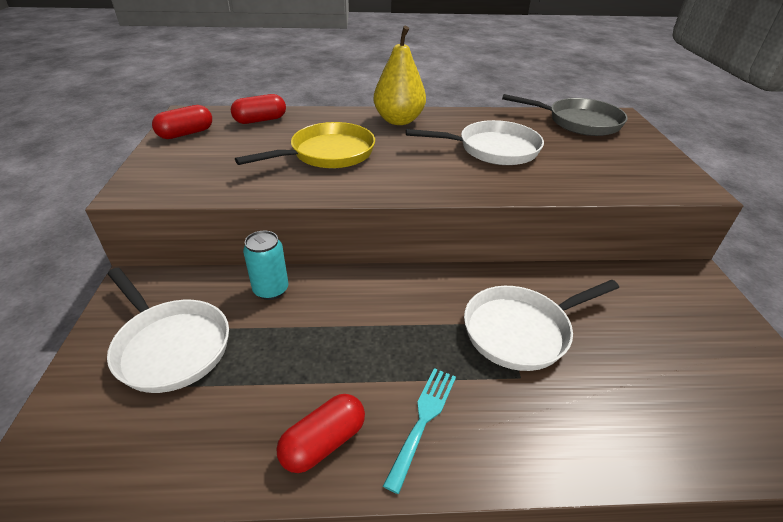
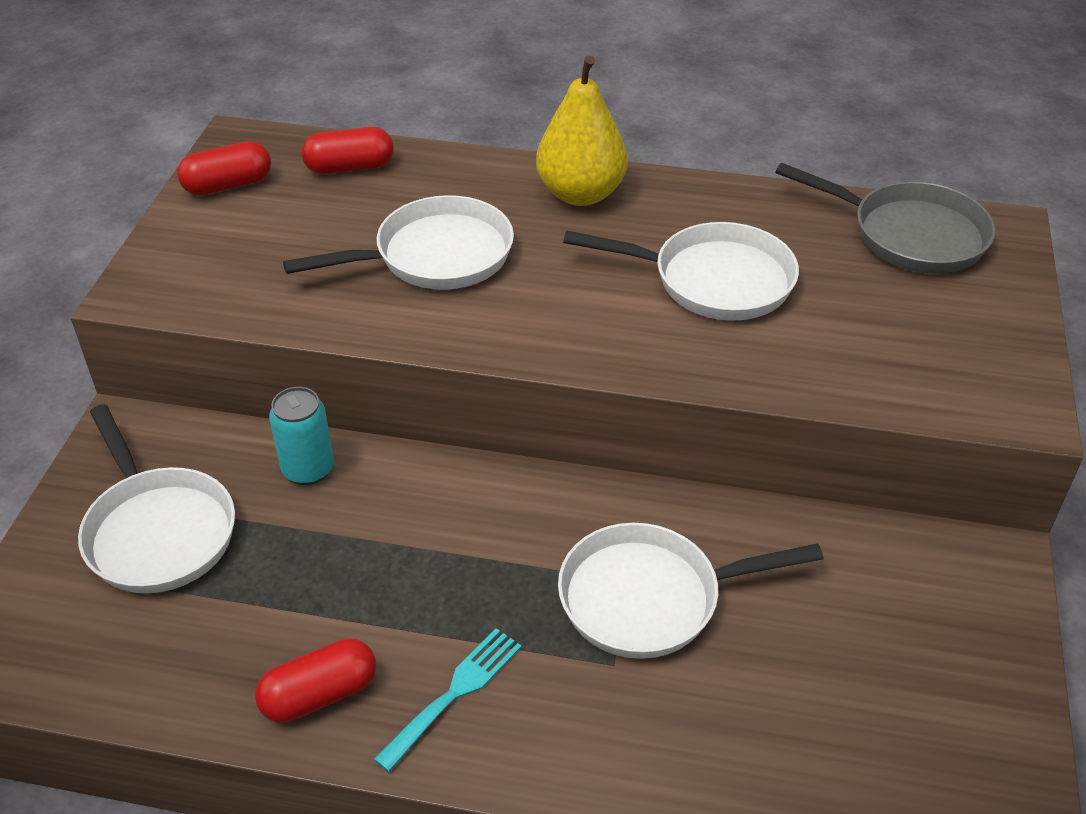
camera: 15 degrees right, 5 degrees up
yellow pan [235,122,375,168] -> white pan [283,195,514,290]

